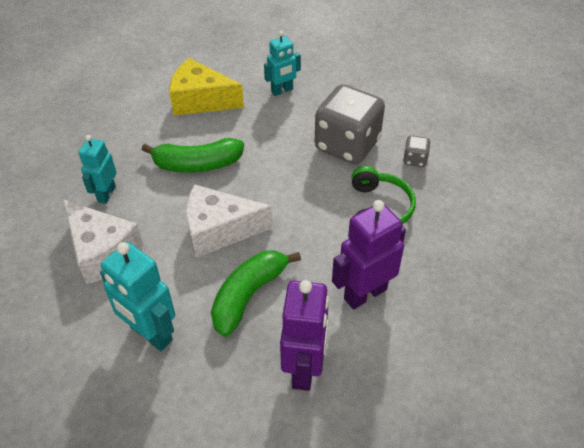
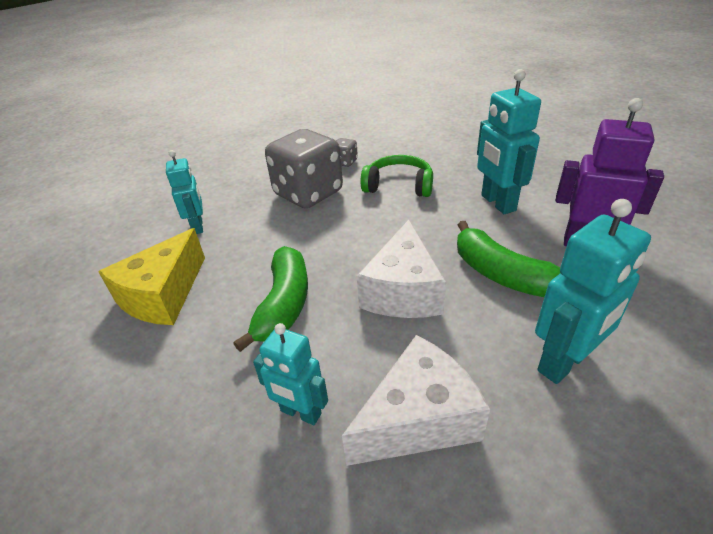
camera: 75 degrees left, 10 degrees down
purple robot [332,200,406,309] -> turquoise robot [477,69,541,214]

